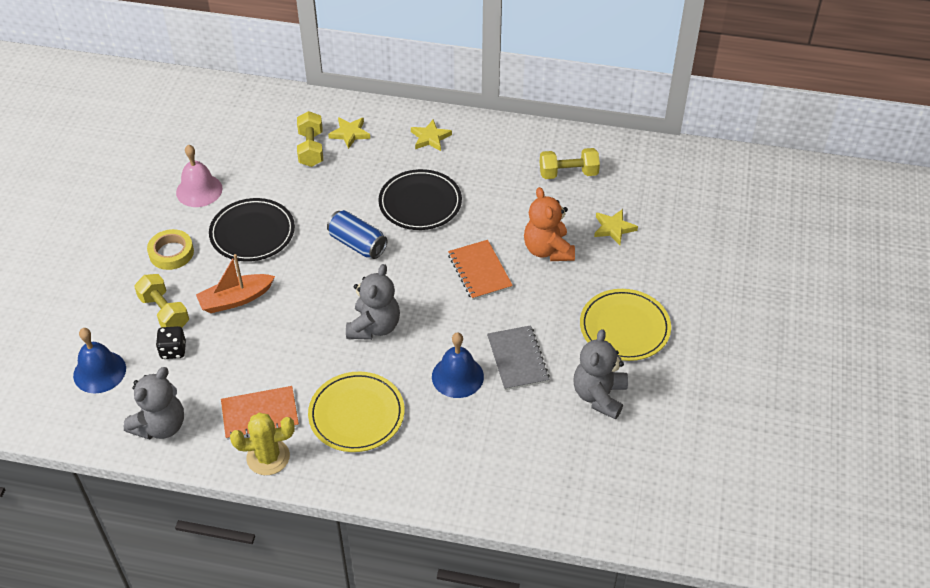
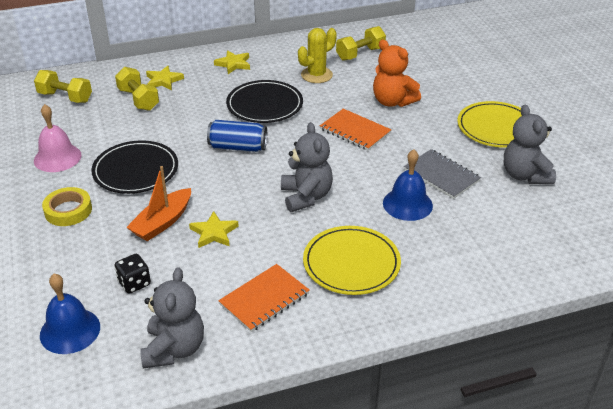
camera: 30 degrees left, 10 degrees down
yellow dumbbell [134,274,189,328] -> yellow dumbbell moved to [34,70,92,103]
yellow cactus [230,413,295,475] -> yellow cactus moved to [298,28,337,83]
yellow star [594,209,638,245] -> yellow star moved to [189,211,239,248]

